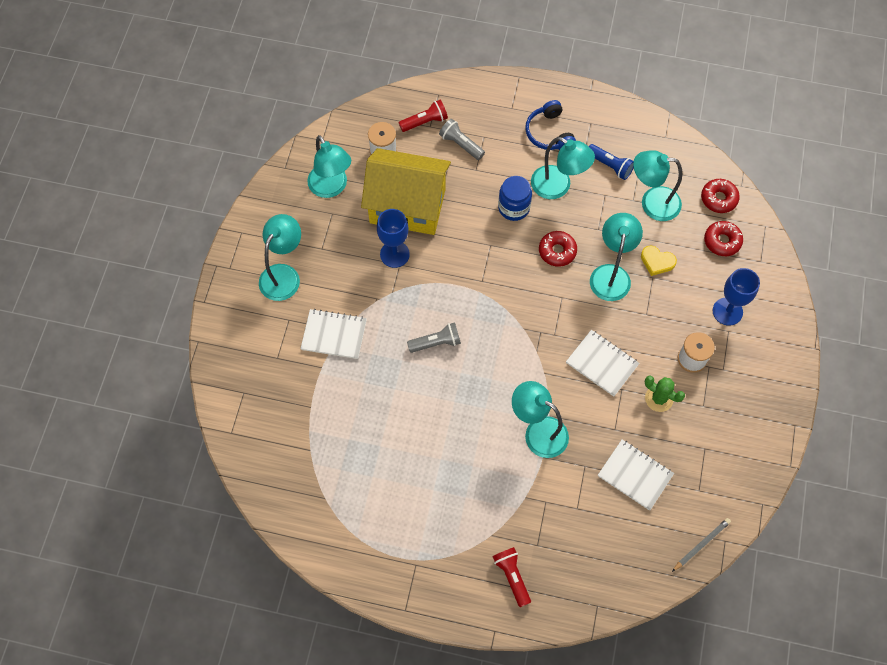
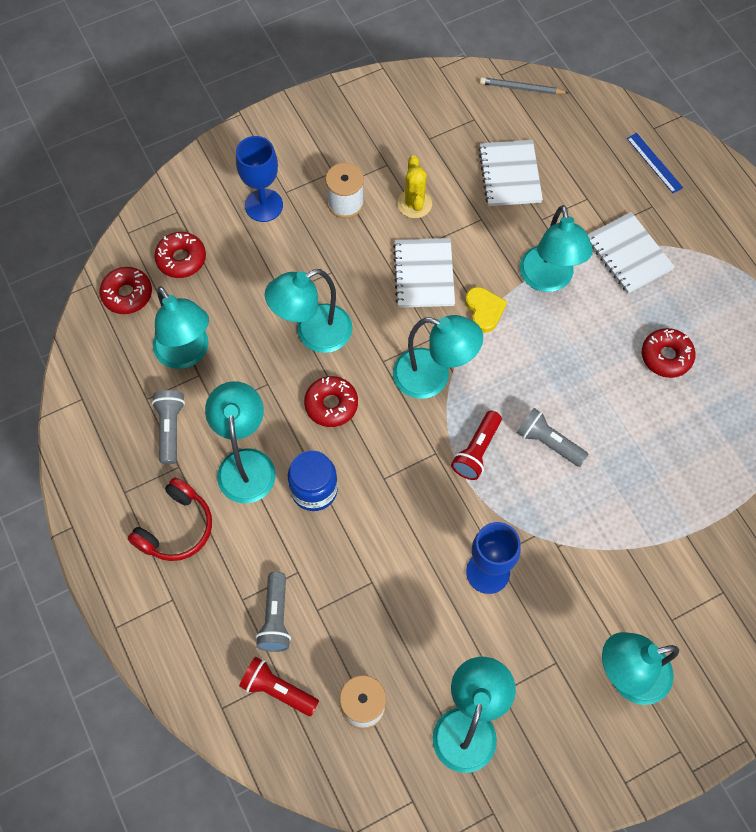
camera: 130 degrees left, 0 degrees up
white notebook [300,309,367,359] -> white notebook moved to [587,212,675,294]
yellow house [361,148,451,235] -> none
red flashlight [493,547,531,607] -> red flashlight moved to [451,411,502,480]
blue headphones [525,100,576,150] -> red headphones [128,478,212,561]
blue flashlight [589,144,634,180] -> grey flashlight [152,390,185,464]
yellow heart [641,245,677,276] -> yellow heart moved to [465,287,507,333]
green cactus [645,375,685,412] -> yellow cactus [397,155,432,218]
none -> turquoise lamp [393,315,483,399]
none -> blue ruler [627,133,683,193]
none -> red donut [642,328,695,378]

